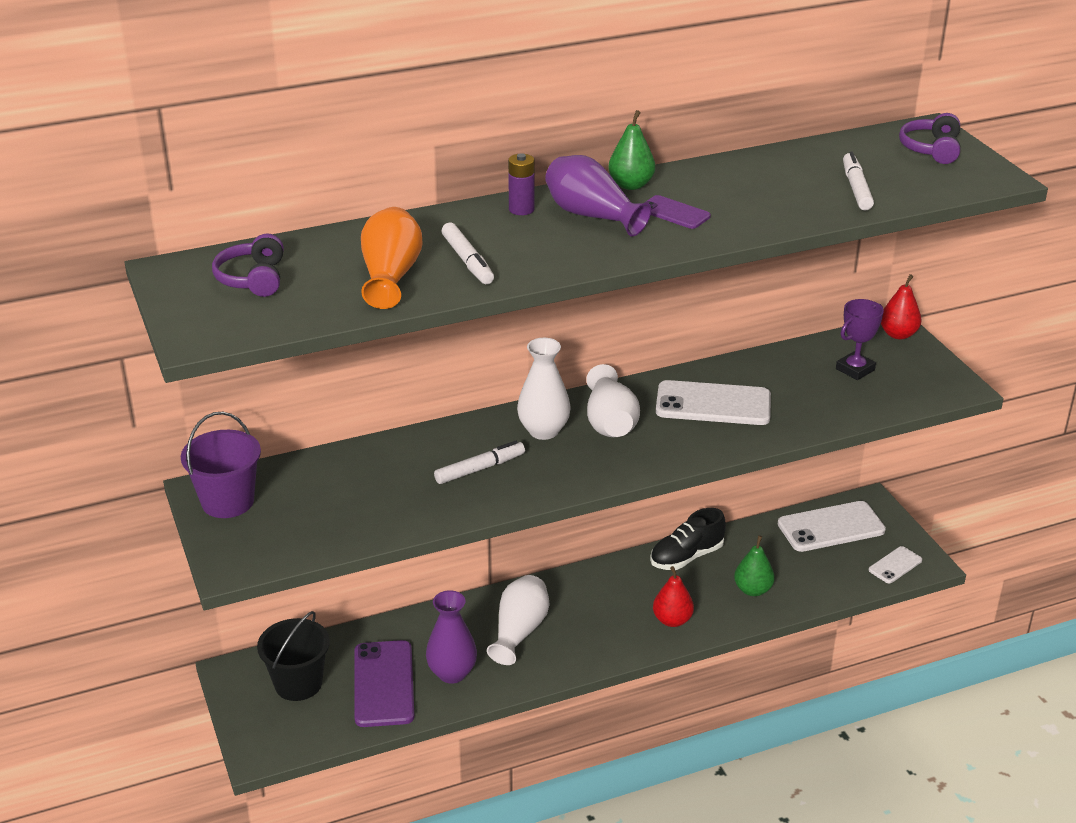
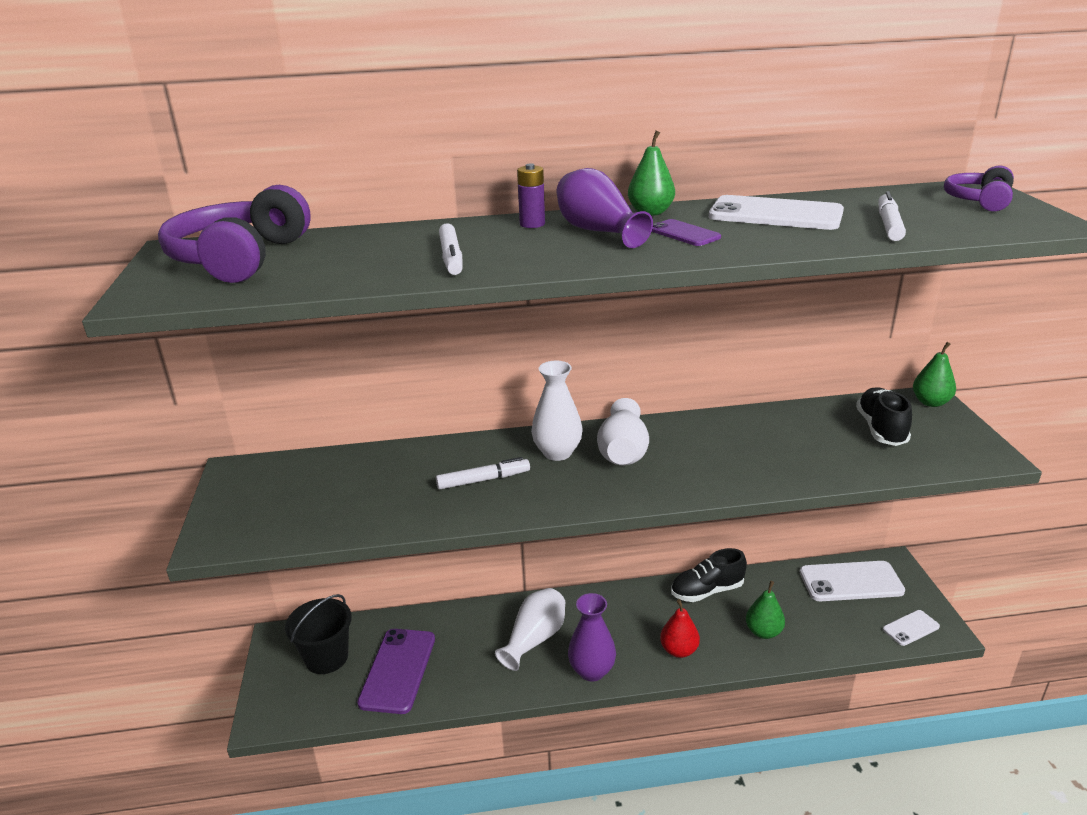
camera: 15 degrees right, 5 degrees down
purple bucket [181,412,261,518] -> none
purple headphones [212,233,284,297] -> purple headphones [158,185,311,283], size x1.82
orange vase [361,207,423,309] -> none
purple vase [426,590,477,684] -> purple vase moved to [568,593,616,682]
white phone [656,380,771,425] -> white phone moved to [709,195,844,230]
purple trophy [836,299,884,380] -> black shoe [856,387,912,446]
red pear [881,274,922,340] -> green pear [913,342,956,407]

